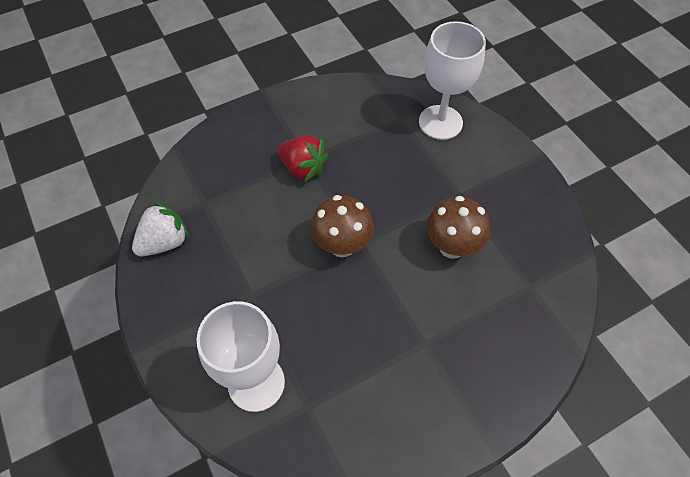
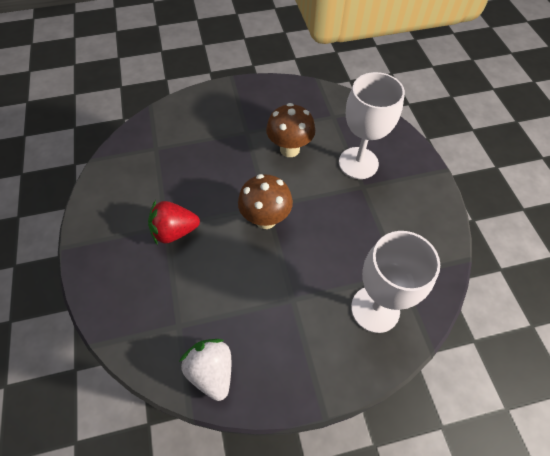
camera: 75 degrees left, 0 degrees up
red strawberry [277,135,328,182] -> red strawberry turned 150 degrees counterclockwise [148,200,200,245]
white goblet [419,21,486,140] -> white goblet moved to [339,72,405,179]

